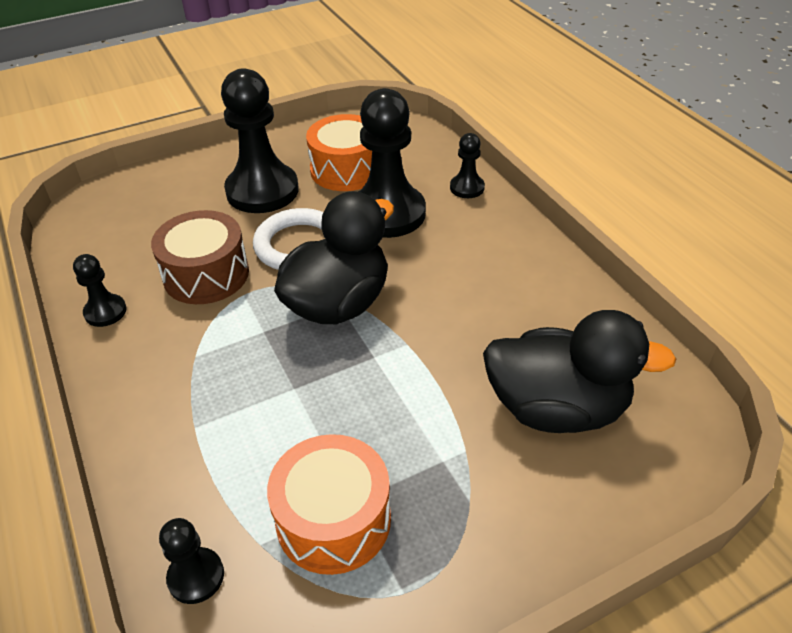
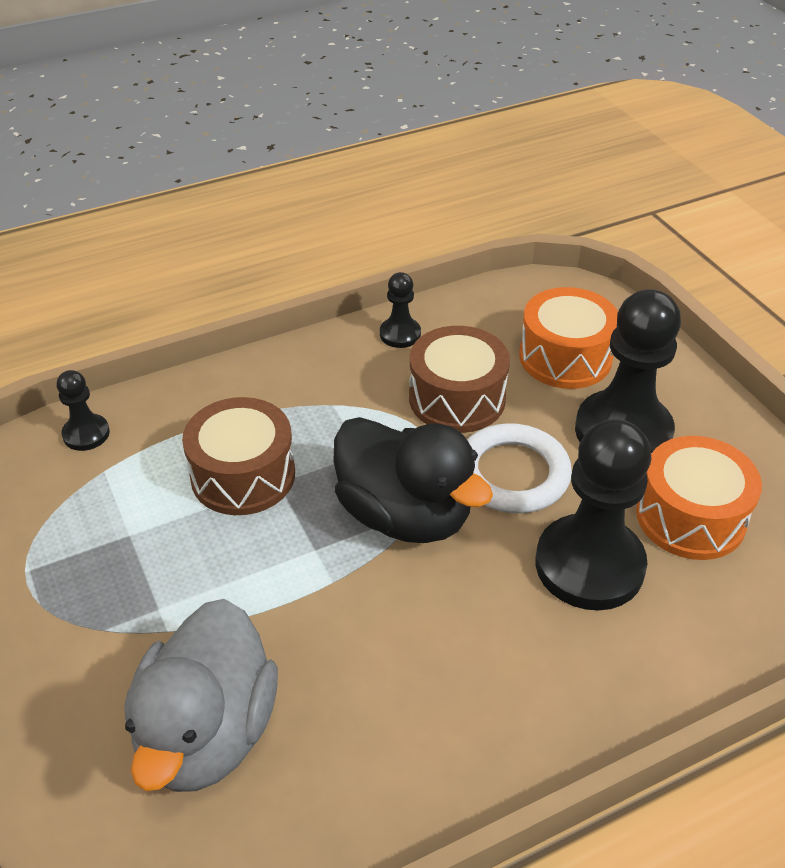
camera: 90 degrees right, 0 degrees up
orange drum [267,434,391,575] -> orange drum moved to [519,287,618,389]
black pawn [450,133,485,198] -> none
black duck [483,310,677,433] -> grey duck [124,599,278,792]
none -> brown drum [182,397,295,515]

